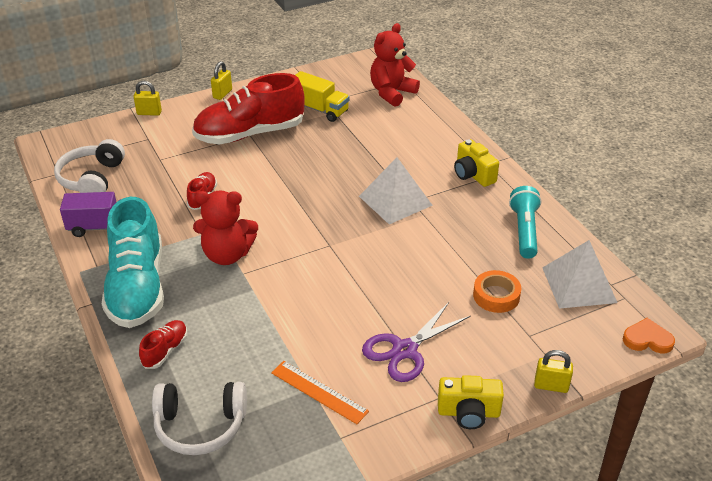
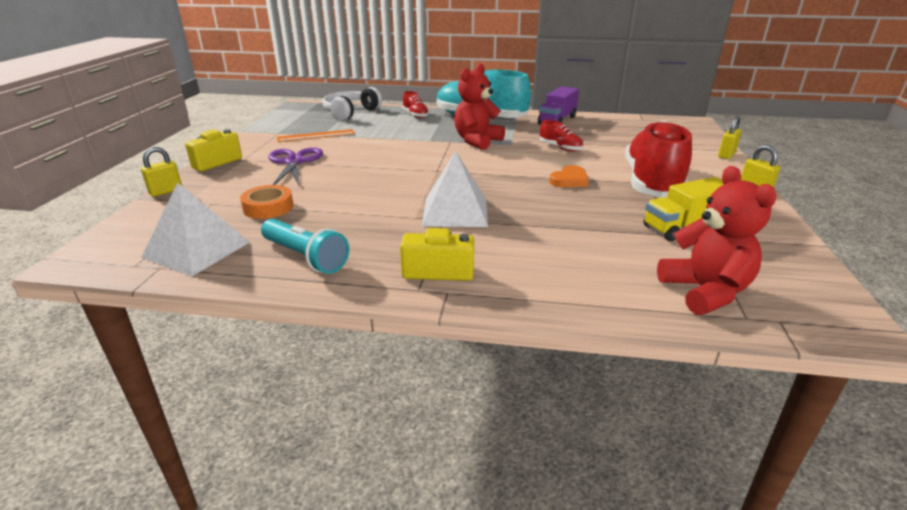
camera: 125 degrees right, 10 degrees down
white headphones [54,139,125,193] -> none
orange heart [623,318,675,354] -> orange heart moved to [549,165,589,187]

